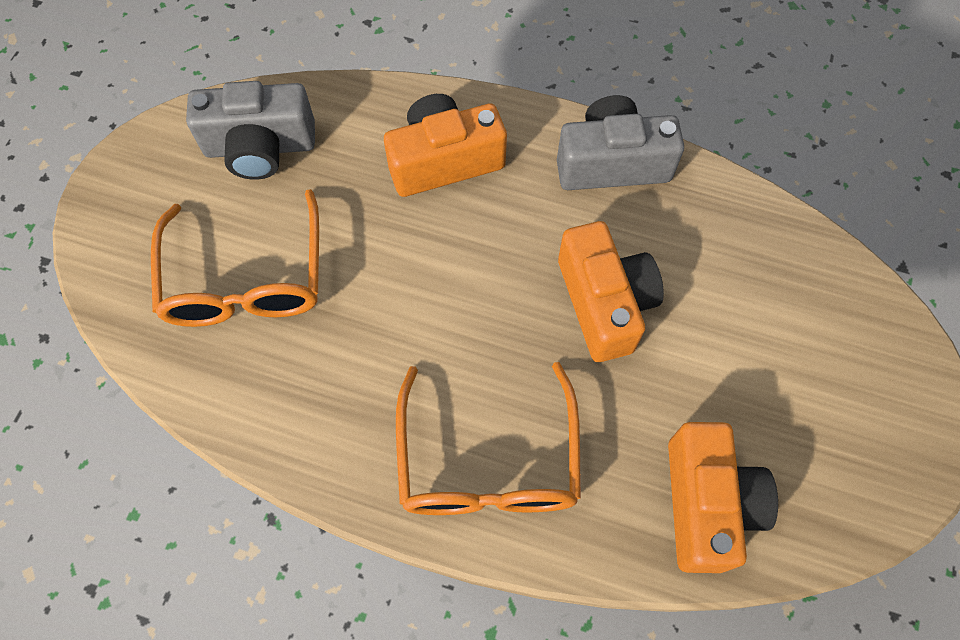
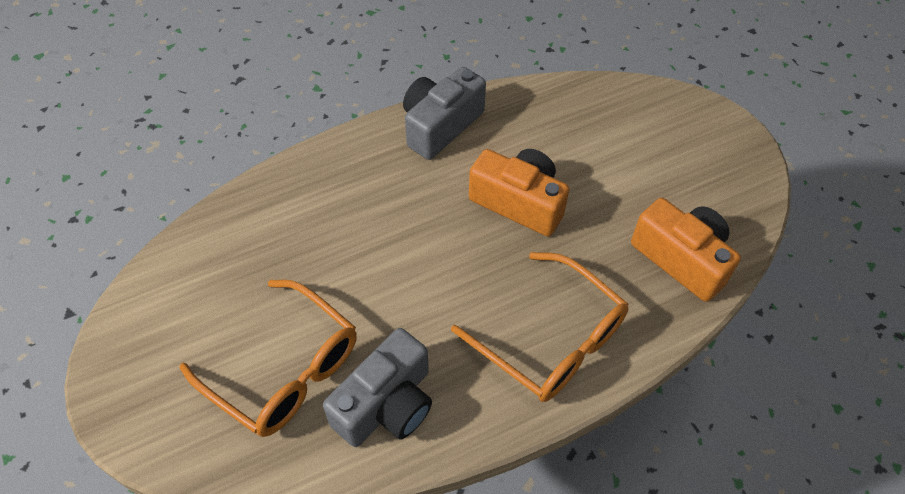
camera: 45 degrees left, 10 degrees down
grey camera [186,81,315,180] -> grey camera moved to [323,328,432,447]
orange camera [384,94,507,197] -> none

